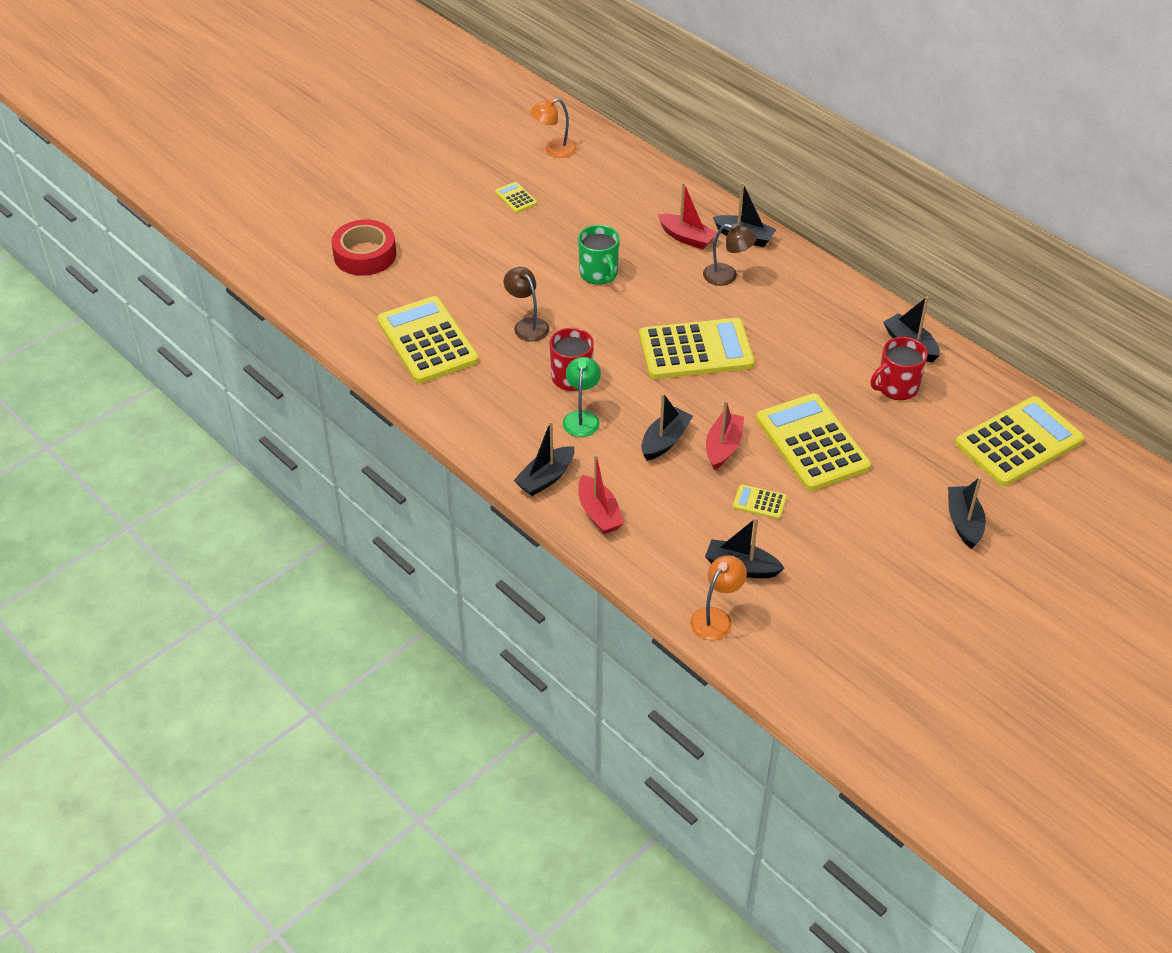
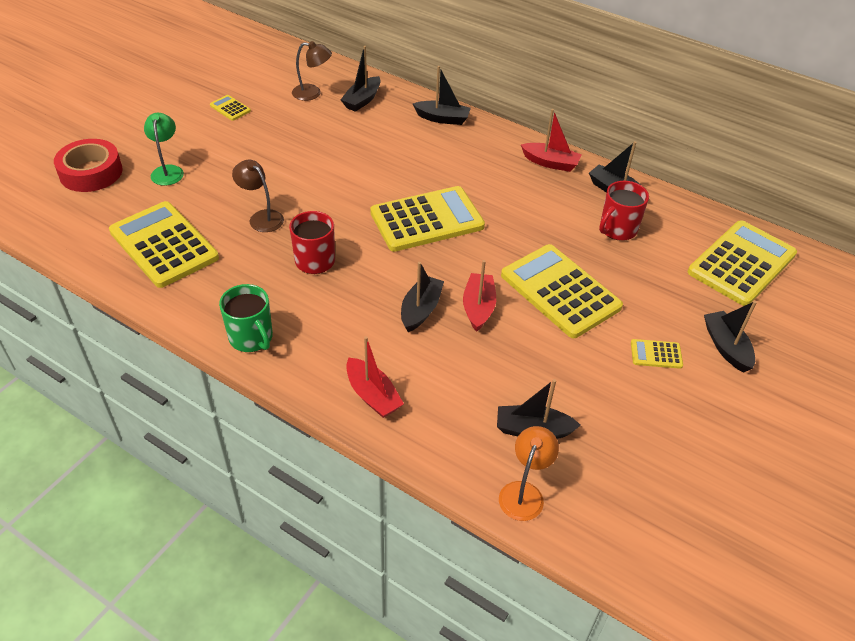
camera: 15 degrees left, 0 degrees up
black boat [513,421,574,496] -> black boat moved to [341,46,381,112]
orange lamp [530,98,577,158] -> none
green lamp [563,357,601,437] -> green lamp moved to [144,113,184,186]
green mug [578,225,620,285] -> green mug moved to [219,284,273,352]
red boat [658,182,717,249] -> red boat moved to [521,109,582,172]
brown lamp [703,223,757,286] -> brown lamp moved to [292,41,332,101]
yellow calculator [733,484,787,519] -> yellow calculator moved to [631,339,683,369]

